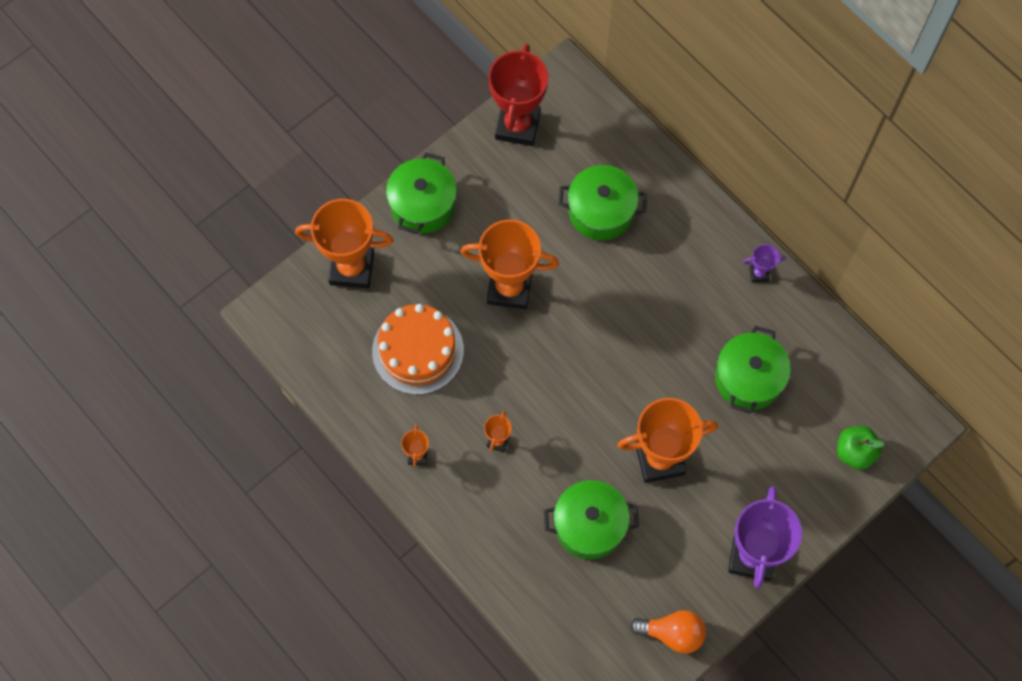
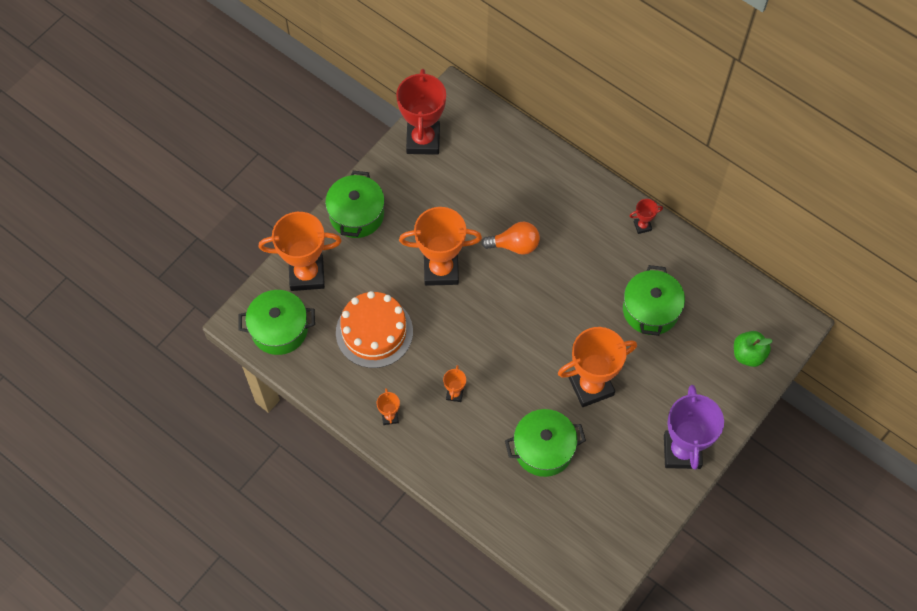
camera: 10 degrees left, 5 degrees down
green pot [558,165,647,240] -> green pot moved to [238,290,315,355]
orange light bulb [630,610,706,654] -> orange light bulb moved to [481,222,540,255]
purple trophy [744,244,786,283] -> red trophy [630,199,663,234]

